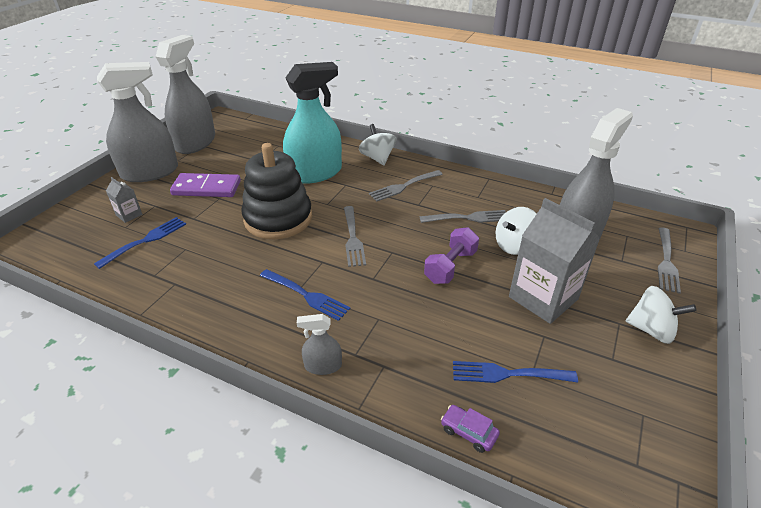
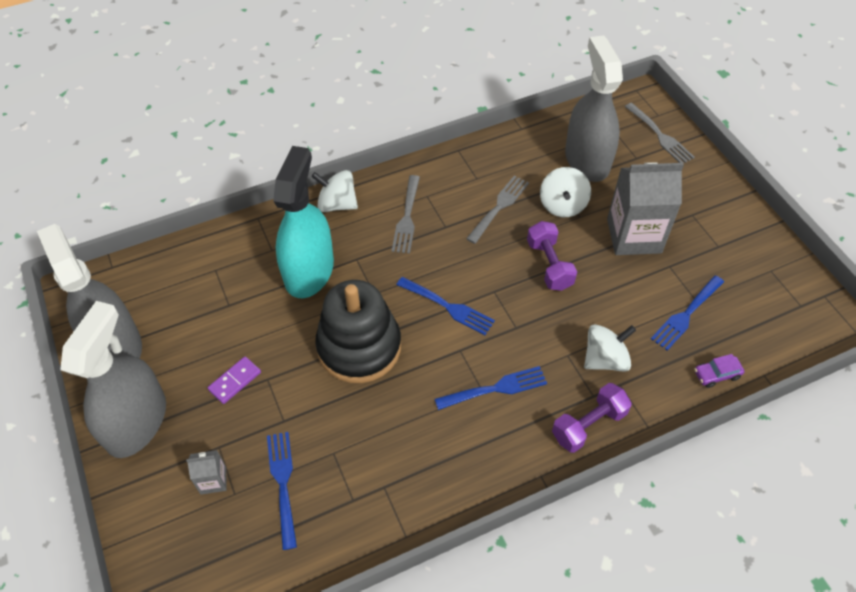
camera: 50 degrees left, 15 degrees up
purple domino [170,173,241,197] -> purple domino [208,356,261,404], size x0.58
grey spray bottle [297,314,342,375] -> purple dumbbell [552,383,632,453]
grey fork [344,206,366,267] -> blue fork [396,277,495,335]
white spinning top [626,286,697,344] -> white spinning top moved to [584,324,636,372]

